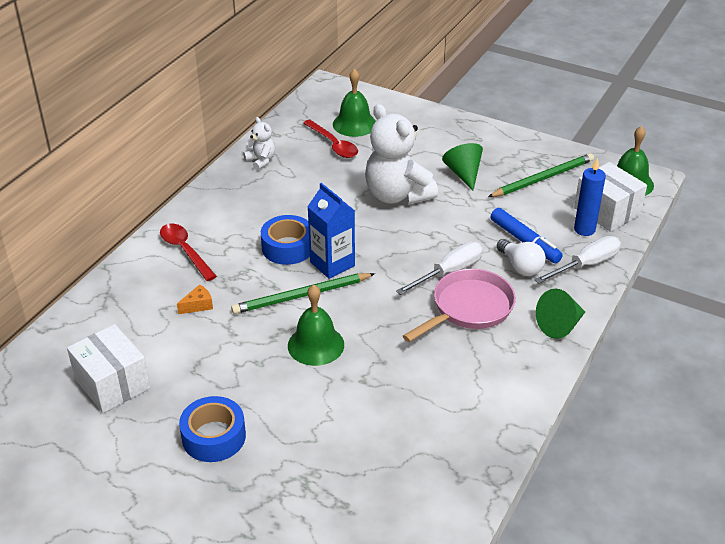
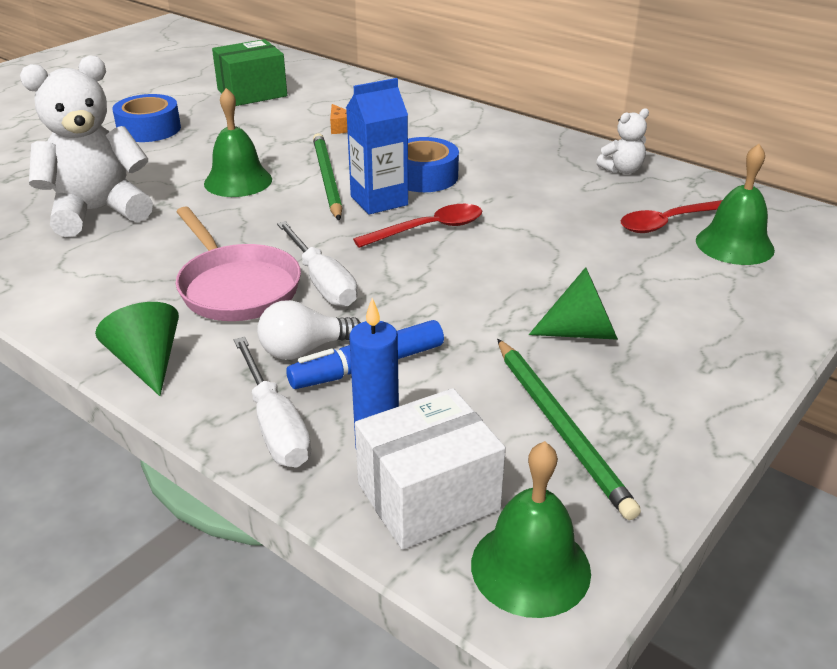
camera: 100 degrees right, 5 degrees down
white box [67,324,150,413] -> green box [212,39,287,106]
red spoon [160,224,217,281] -> red spoon moved to [353,204,482,248]
white teddy bear [365,104,438,205] -> white teddy bear moved to [20,55,153,237]

